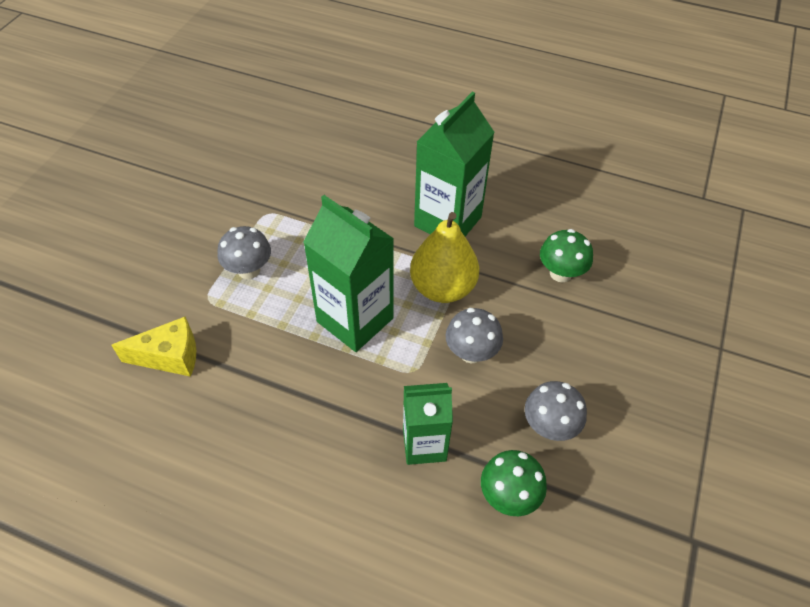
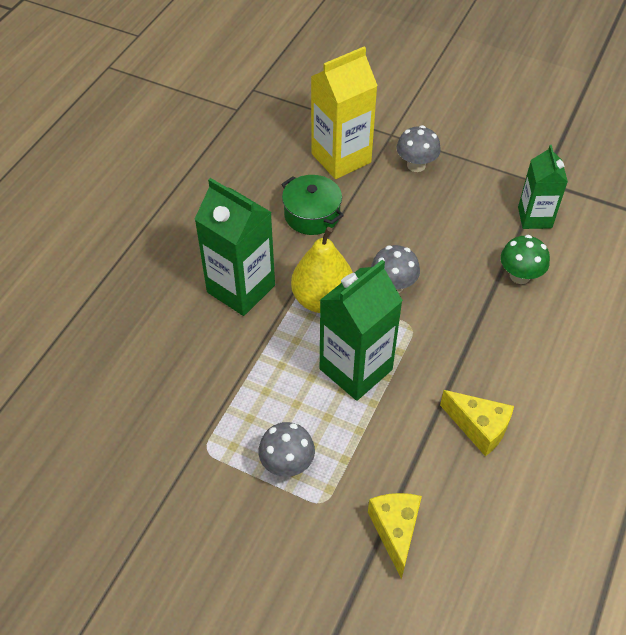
camera: 85 degrees left, 0 degrees up
green carton [403,383,453,465] -> green carton moved to [518,145,568,229]
grey mushroom [525,381,587,441] -> grey mushroom moved to [397,125,441,172]
green mushroom [540,229,593,282] -> green pot [281,175,344,235]
none -> yellow carton [311,46,378,179]
none -> yellow cheese [440,390,514,456]

